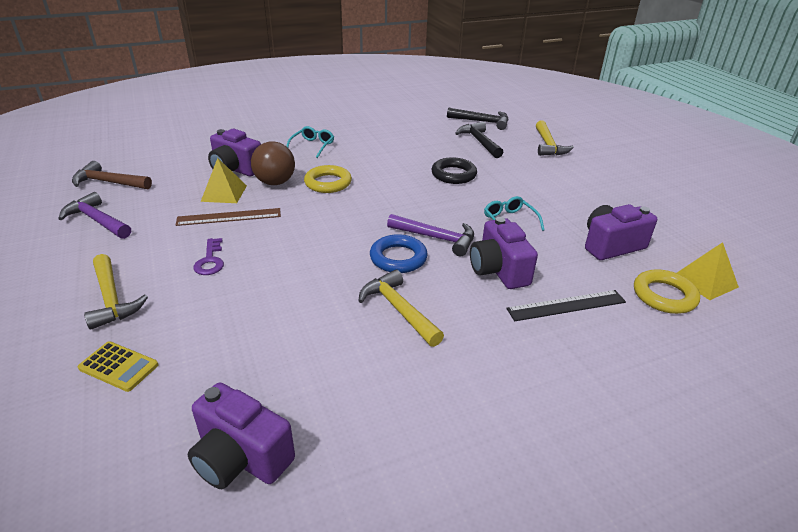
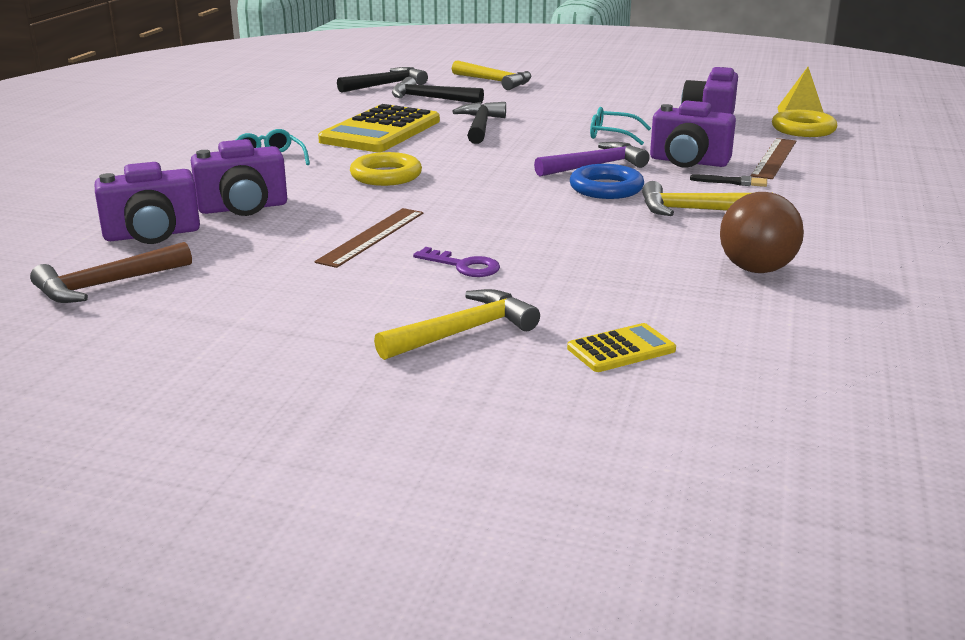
camera: 50 degrees left, 10 degrees down
purple hammer [58,192,131,239] -> none
yellow hammer [84,254,148,330] -> yellow hammer turned 45 degrees counterclockwise [374,289,540,360]
purple camera [188,383,295,489] -> purple camera moved to [95,162,200,244]
yellow pyramid [201,158,247,203] -> none
brown ball [251,141,295,185] -> brown ball moved to [720,192,804,273]
black ring [431,157,477,184] -> black hammer [452,102,506,144]
black ruler [506,290,626,321] -> brown ruler [751,138,796,179]
none -> yellow calculator [318,104,440,152]
none -> black brush [690,174,767,187]

